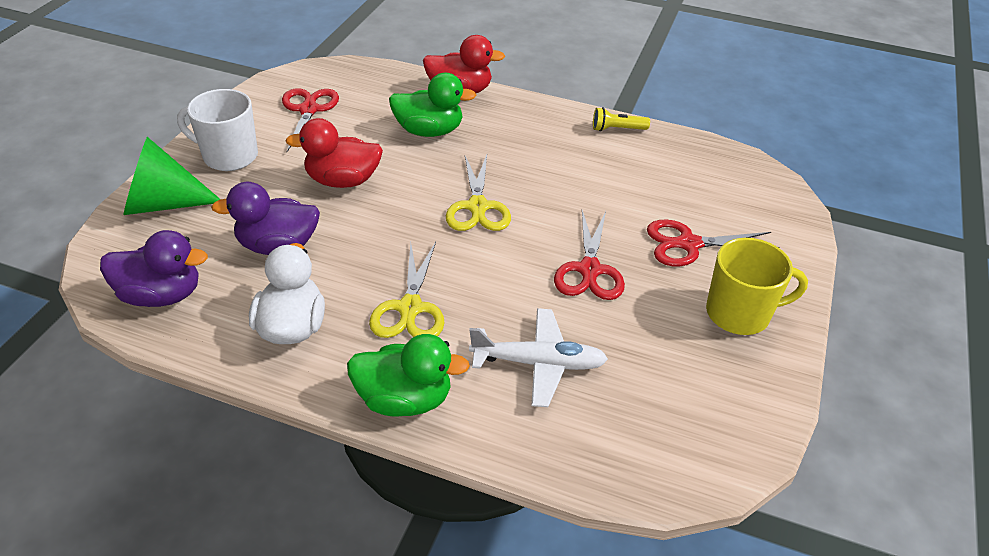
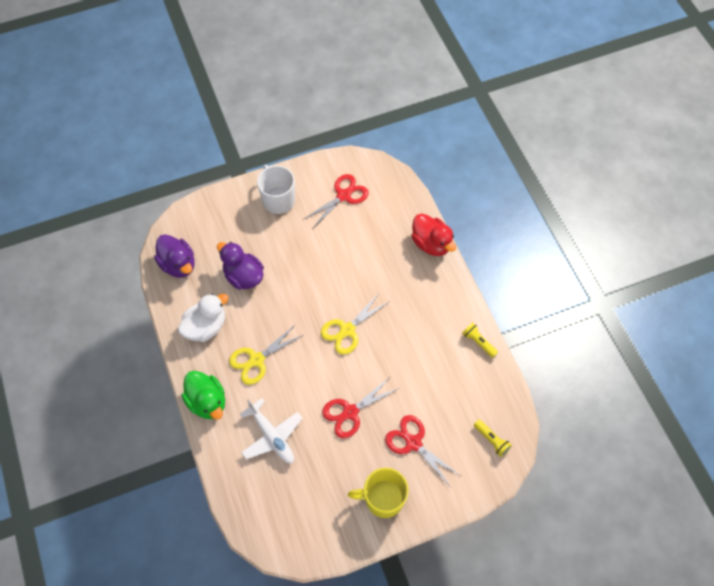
camera: 50 degrees right, 20 degrees up
green cone [124,137,220,215] -> none
red duck [285,118,383,188] -> none
green duck [389,73,477,137] -> none
yellow mug [706,238,808,335] -> yellow mug turned 135 degrees clockwise [348,468,409,518]
none -> yellow flashlight [474,420,512,457]

